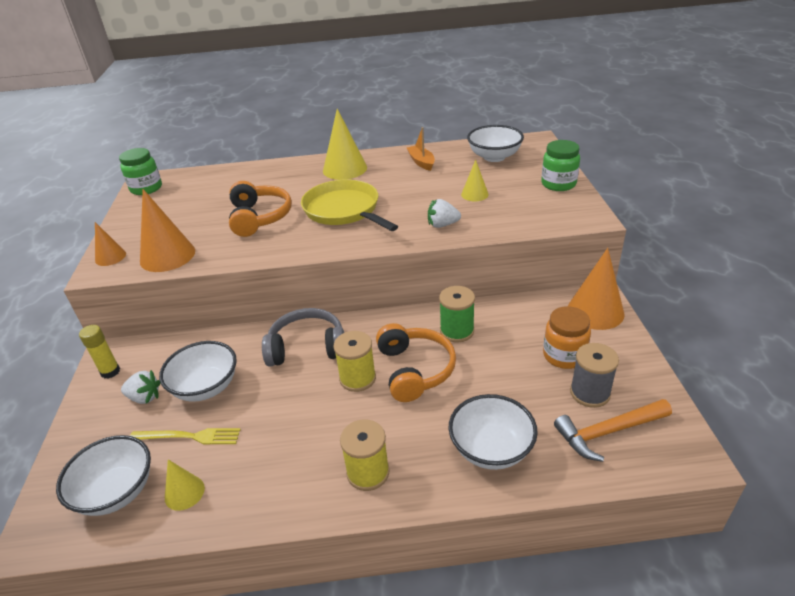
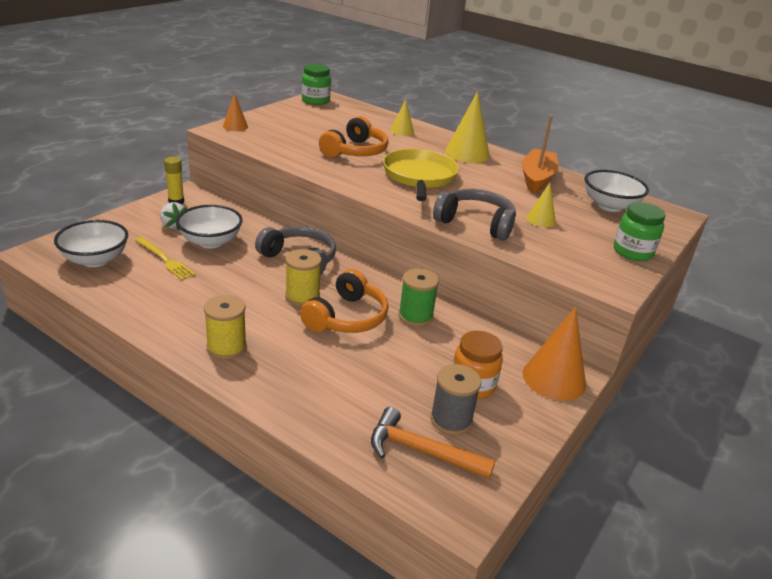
camera: 35 degrees right, 5 degrees down
orange cone [140,189,195,272] -> none
yellow cone [165,460,205,511] -> yellow cone moved to [390,99,414,136]
orange boat [407,127,435,171] -> orange boat [522,115,559,193], size x1.65
white strawberry [428,199,461,228] -> grey headphones [433,189,516,241]
white bowl [449,394,538,470] -> none

